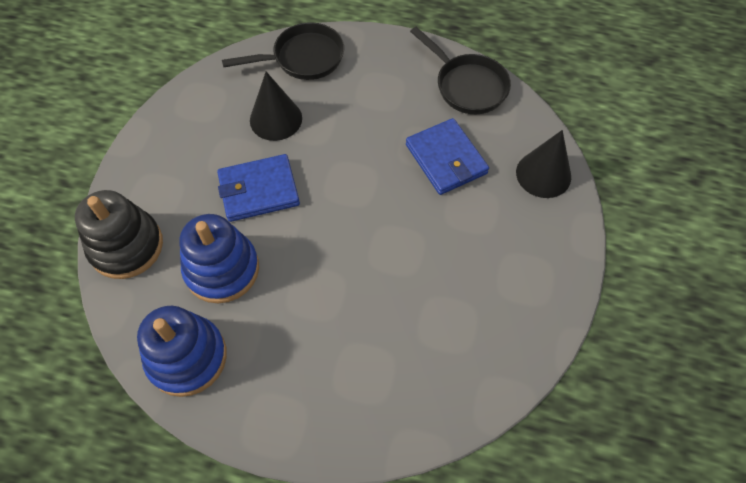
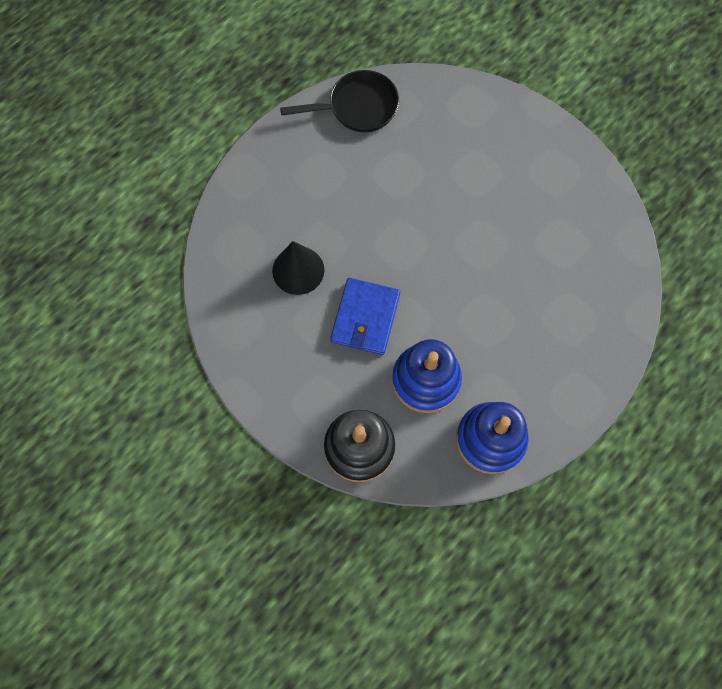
camera: 60 degrees left, 10 degrees up
black pan [222,22,344,80] -> none
blue wallet [406,118,489,195] -> none
black cone [516,130,571,198] -> none

